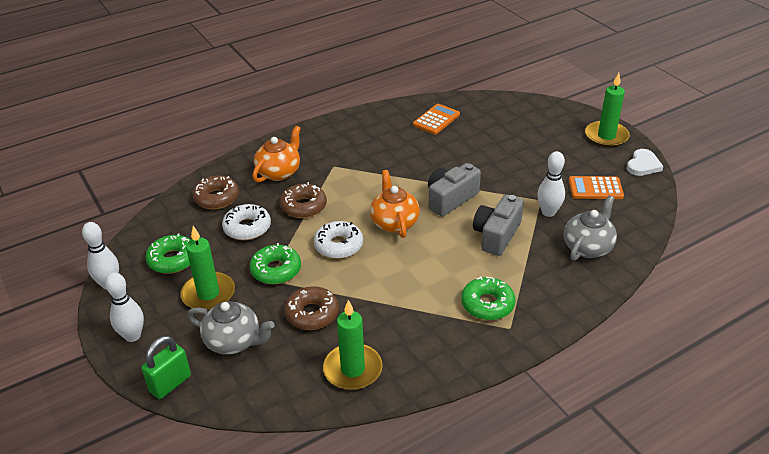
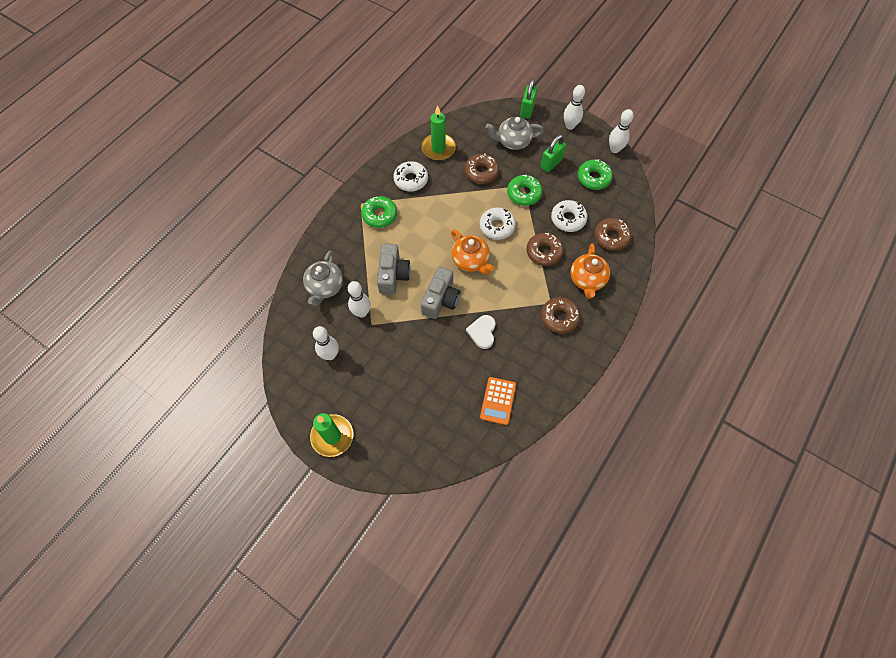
camera: 155 degrees right, 25 degrees up
green candle [181,226,235,311] -> green padlock [541,135,566,172]
orange calculator [569,176,624,199] -> white bowling pin [313,326,339,360]
white heart [627,149,664,176] -> white heart moved to [466,315,495,349]
none -> white donut [394,161,428,192]
none -> brown donut [541,297,580,334]

